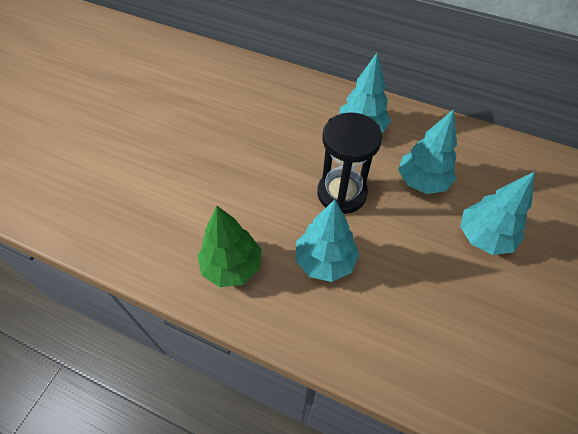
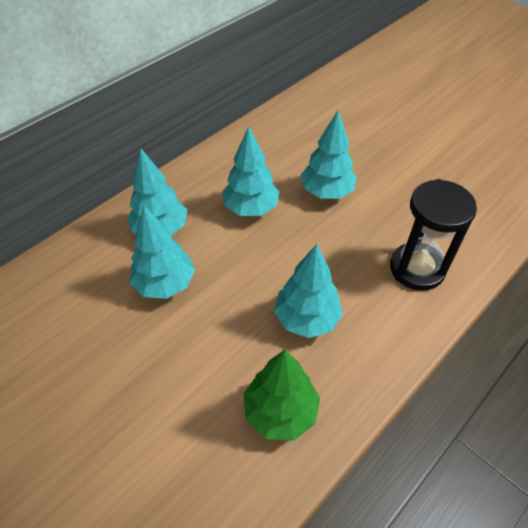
camera: 70 degrees left, 5 degrees down
black hourglass [317,112,382,214] -> black hourglass moved to [390,179,477,291]
none -> turquoise tree [130,206,195,299]

